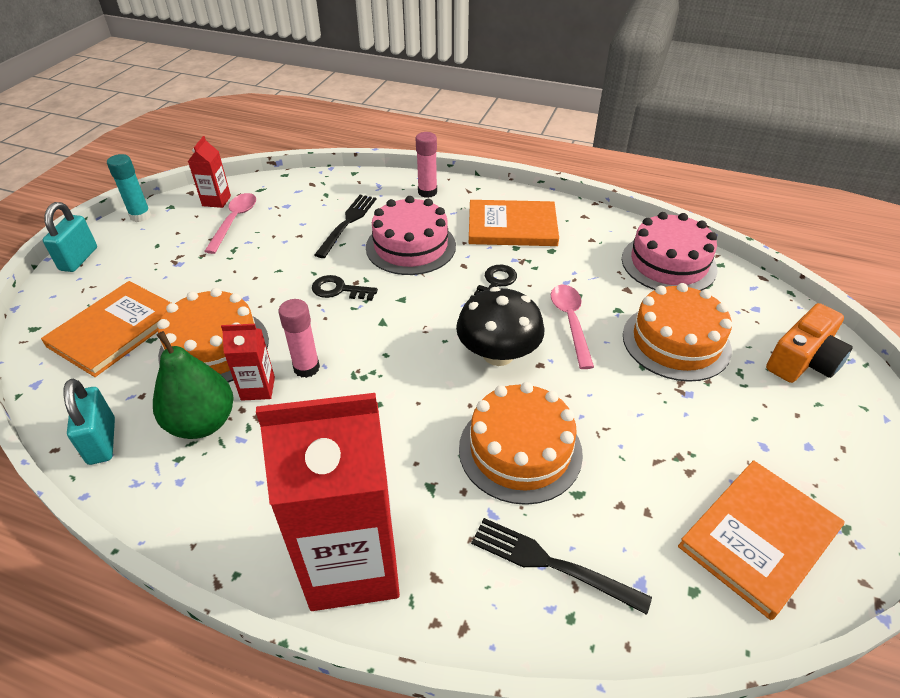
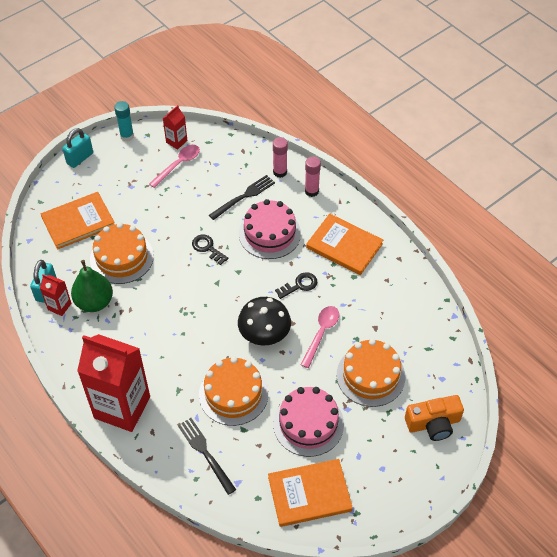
camera: 30 degrees right, 10 degrees up
red carton [221,324,275,401] -> red carton moved to [40,274,72,316]
pink glue stick [278,299,320,378] -> pink glue stick moved to [273,137,288,178]
pink cake [622,212,718,291] -> pink cake moved to [273,387,344,457]

